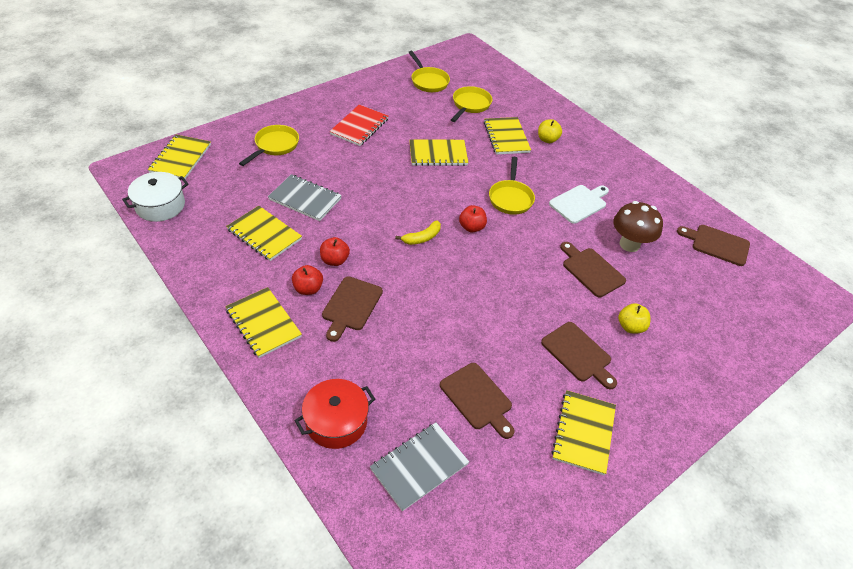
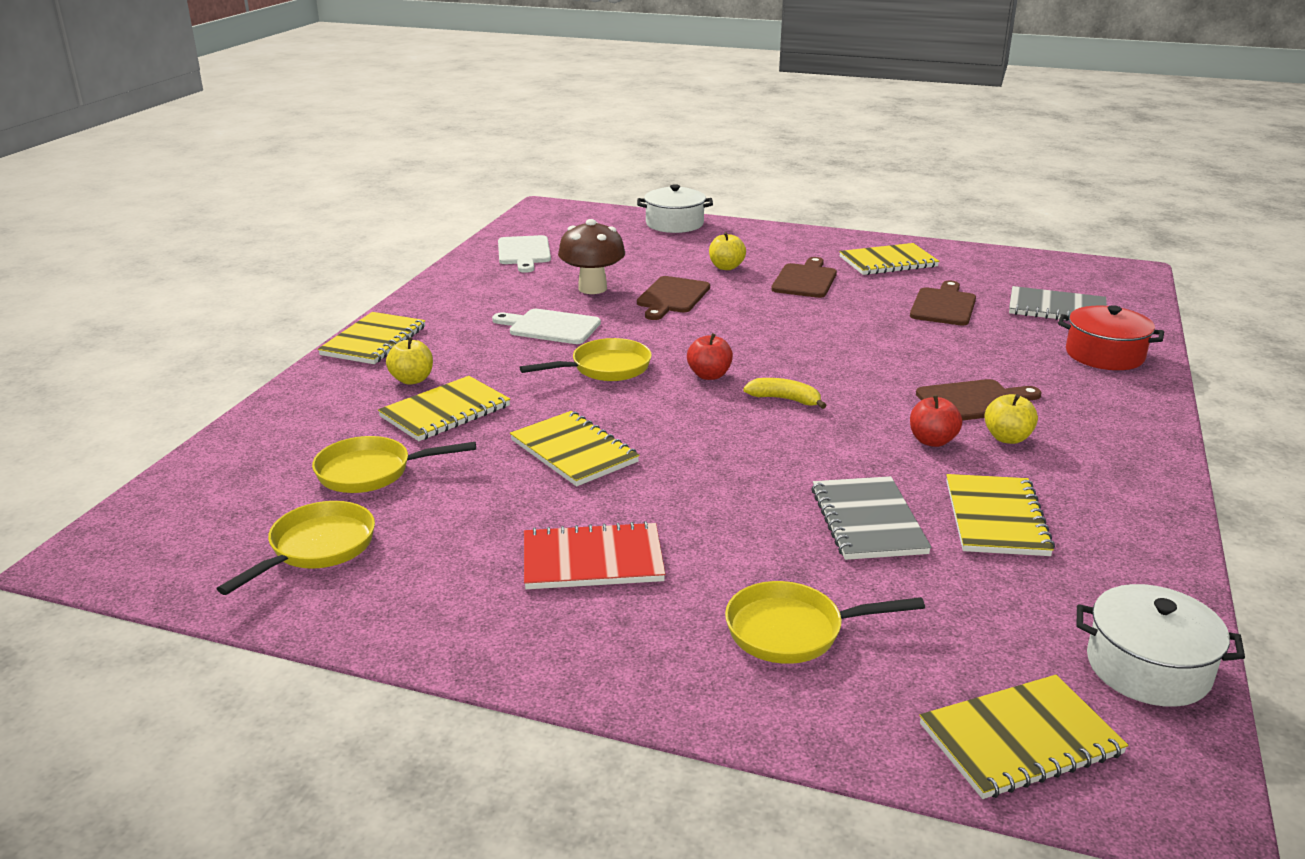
camera: 120 degrees left, 20 degrees down
yellow notebook [225,287,302,358] -> yellow notebook moved to [318,312,426,364]
red apple [292,265,323,295] -> yellow apple [984,394,1038,444]
brown cutting board [677,225,750,266] -> white cutting board [498,235,551,273]
none -> white pot [637,184,713,233]

